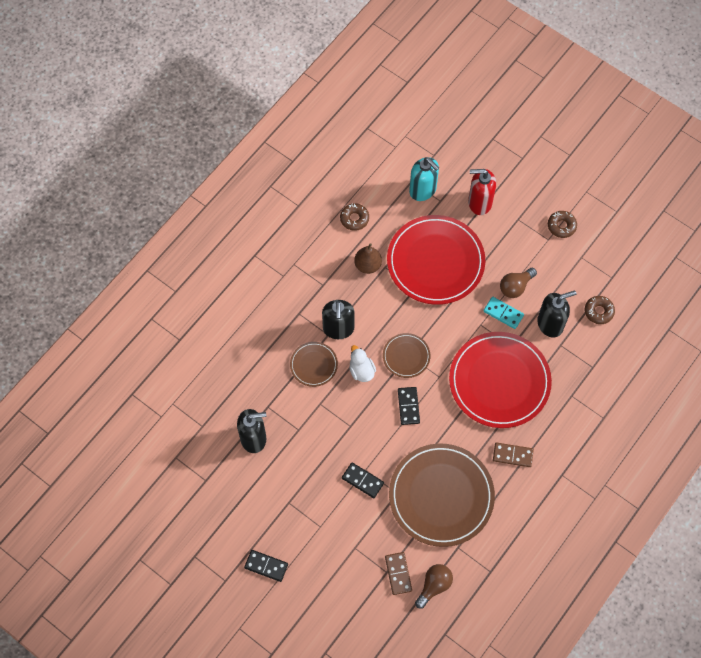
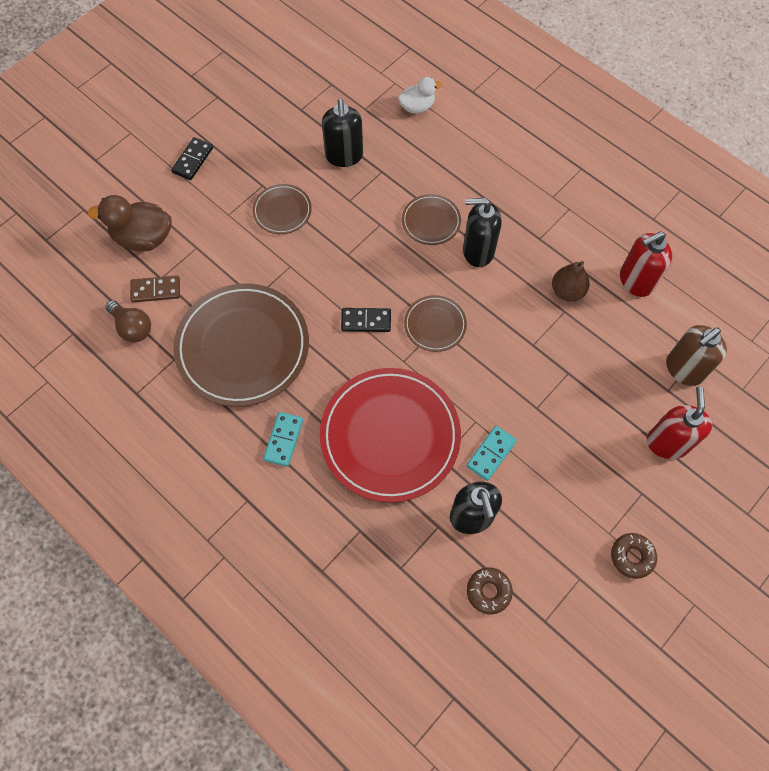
camera: 95 degrees right, 0 degrees up
brown donut [340,203,369,231] -> red soap dispenser [620,232,672,297]
black domino [342,463,384,498] -> none
white duck [349,345,376,382] -> white duck moved to [398,77,442,114]
red plate [387,215,485,305] -> none
turquoise soap dispenser [409,157,439,201] -> brown soap dispenser [666,325,727,386]
brown domino [493,442,534,467] -> turquoise domino [263,412,303,467]
brown light bulb [500,268,537,298] -> none
none -> brown duck [88,195,172,252]
none -> brown plate [252,184,312,234]

